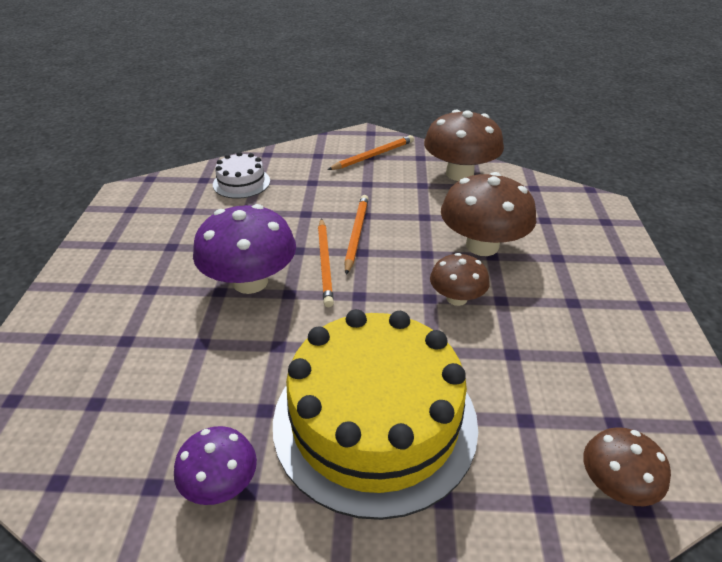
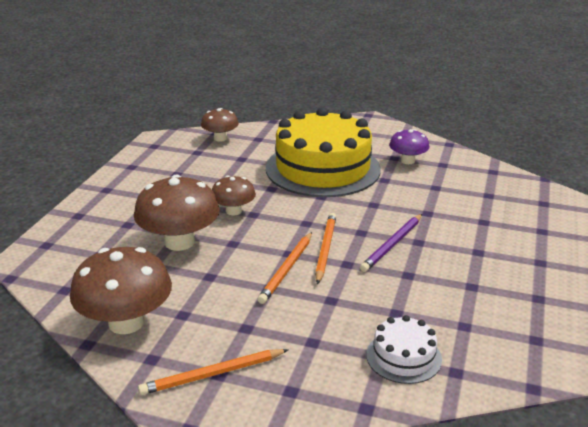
camera: 165 degrees left, 10 degrees down
purple mushroom [193,204,296,294] -> purple pencil [360,214,422,272]

